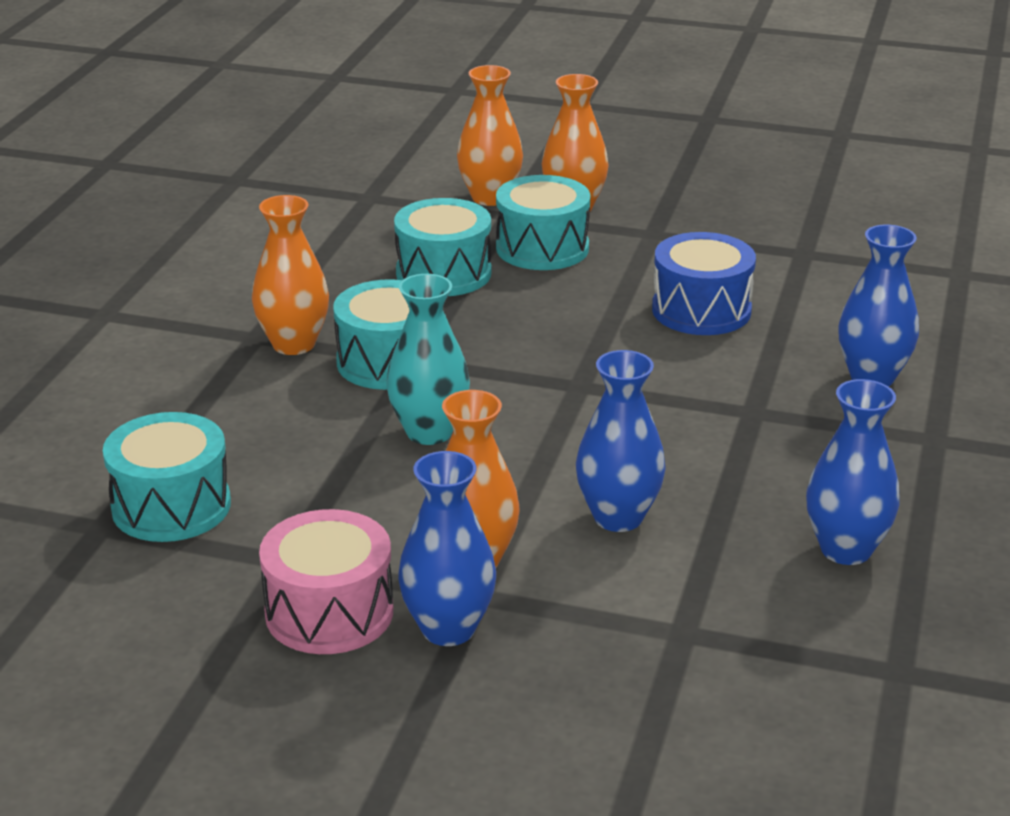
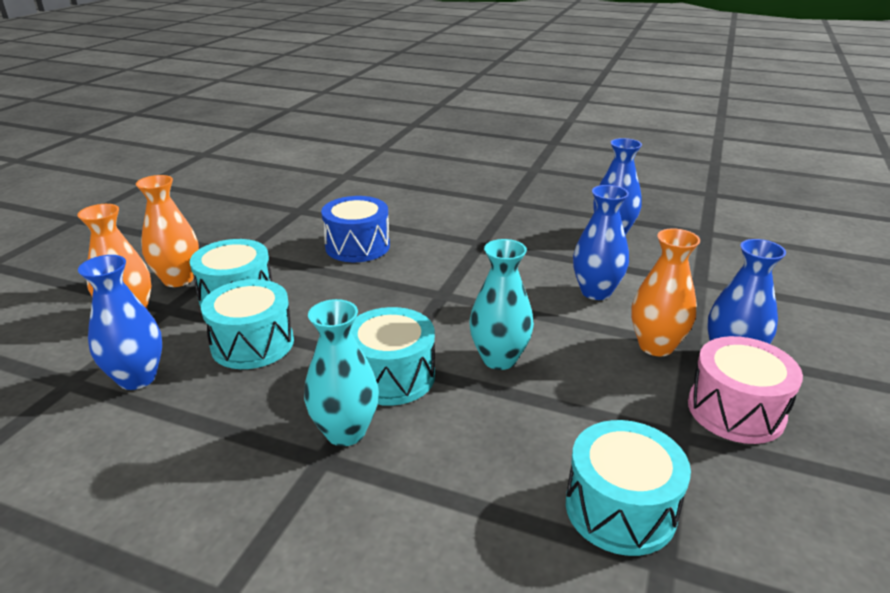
camera: 85 degrees left, 0 degrees up
orange vase [252,195,329,355] -> turquoise vase [304,299,379,446]
blue vase [838,225,919,387] -> blue vase moved to [78,255,162,390]

